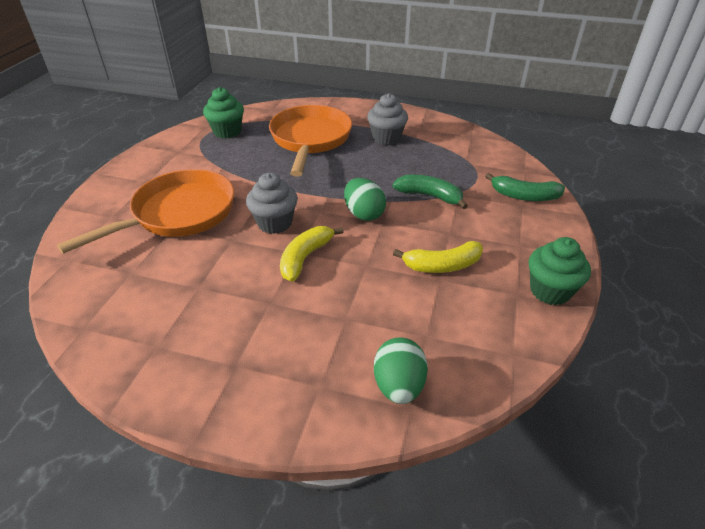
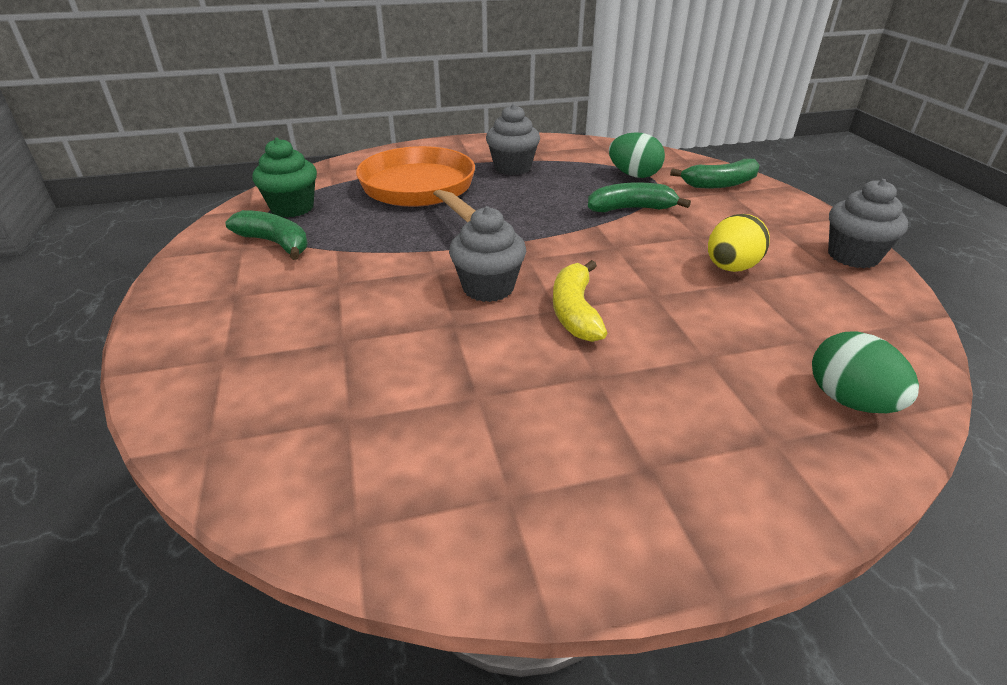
camera: 30 degrees left, 5 degrees down
orange pan [57,169,234,254] -> none
green egg [344,178,386,221] -> green egg moved to [609,132,665,178]
yellow banana [393,241,483,273] -> yellow egg [708,214,770,272]
green cupcake [529,237,591,305] -> grey cupcake [828,179,909,268]
none -> green banana [225,210,308,260]

